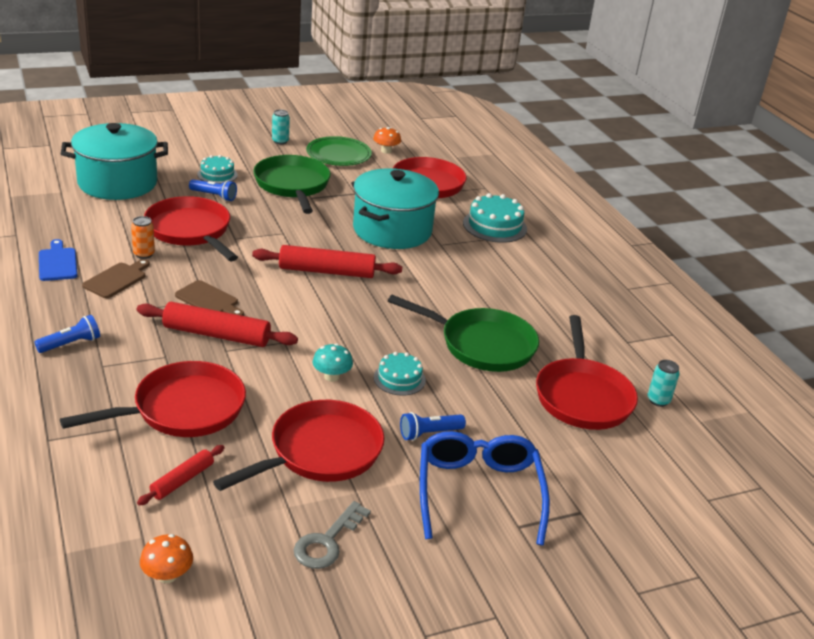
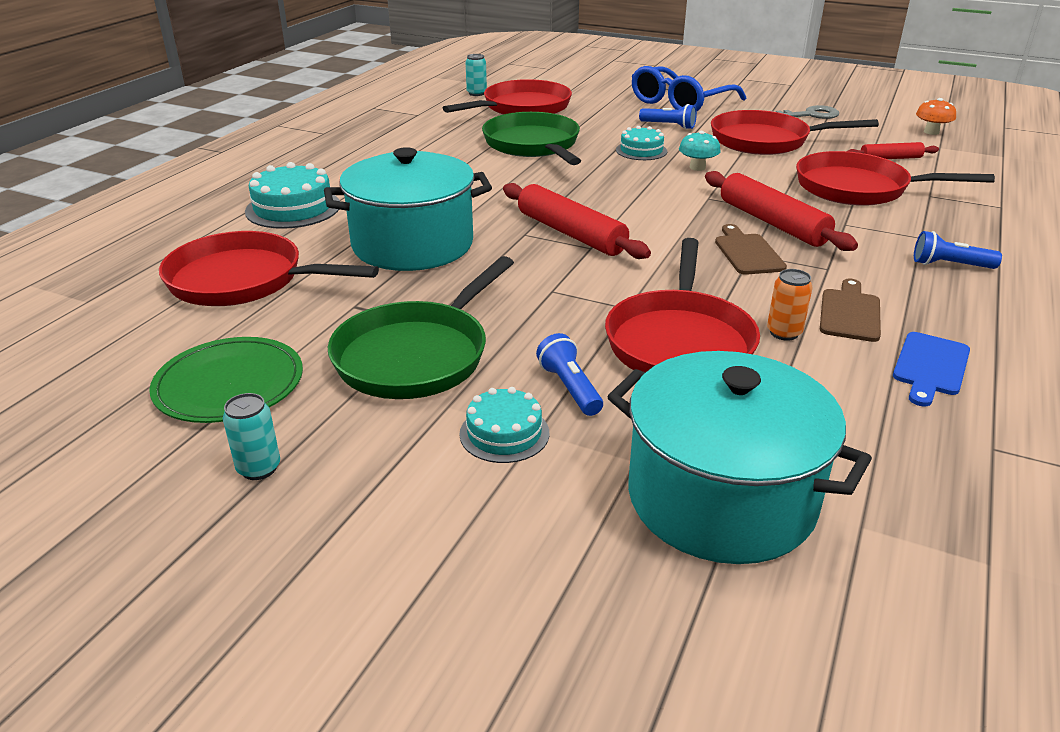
camera: 130 degrees left, 0 degrees up
brown cutting board [82,259,150,298] -> brown cutting board turned 120 degrees clockwise [820,278,881,342]
orange mushroom [373,127,401,154] -> none

